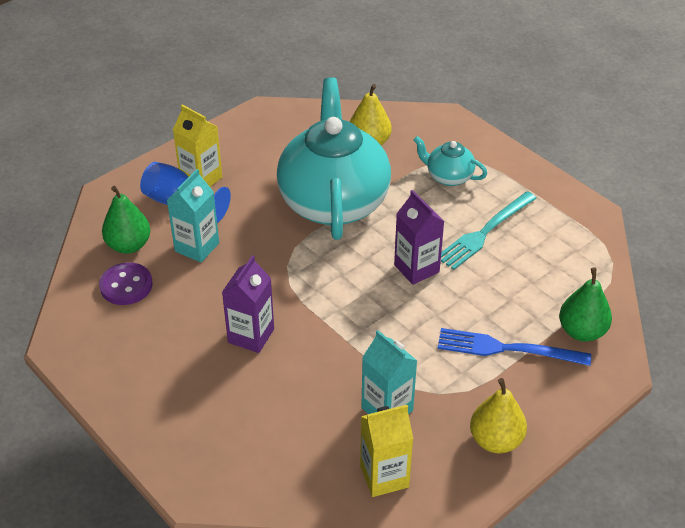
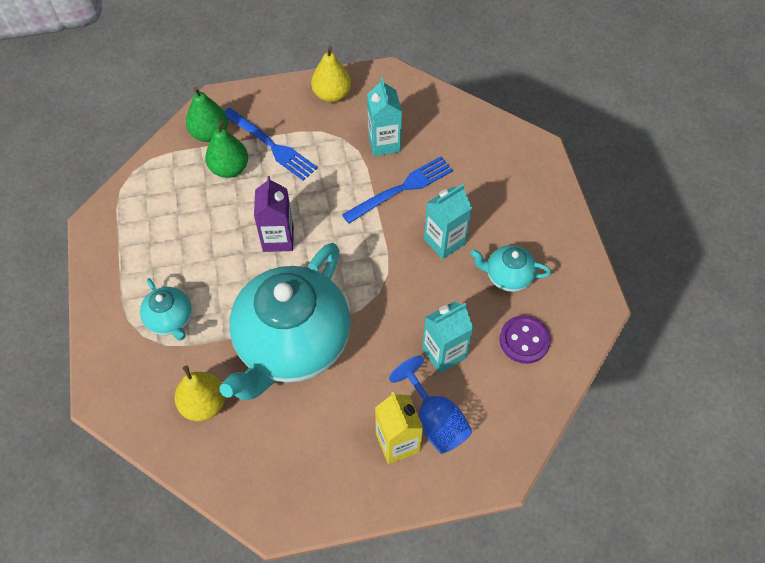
camera: 150 degrees left, 15 degrees up
green pear [102,186,150,254] -> green pear moved to [205,120,248,178]
purple carton [222,255,274,353] -> turquoise carton [424,184,472,259]
yellow carton [360,405,413,497] -> none
turquoise fork [441,191,537,270] -> none
none -> blue fork [342,156,453,224]
none -> turquoise teapot [470,245,551,292]

